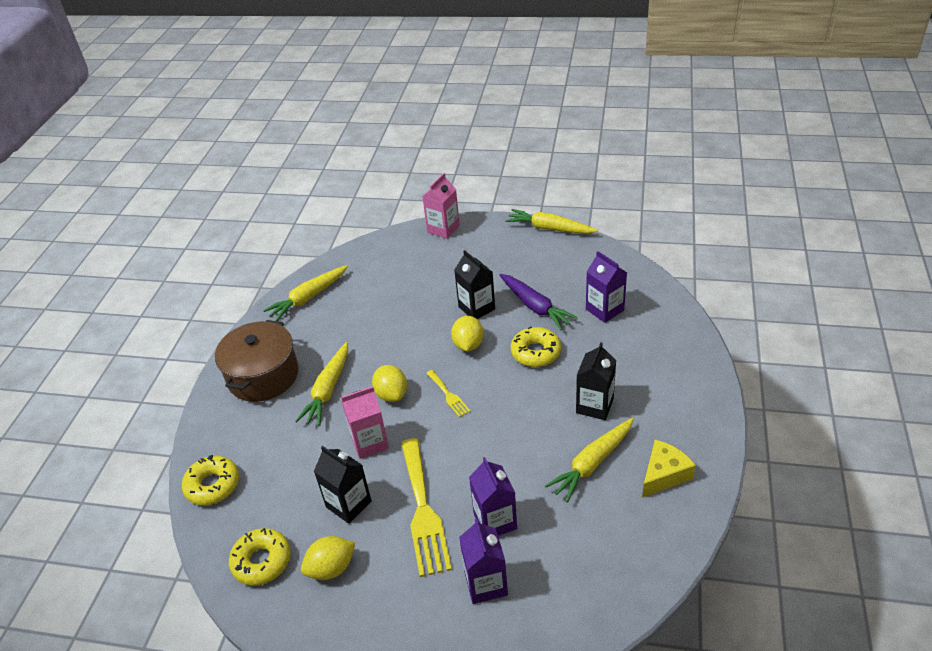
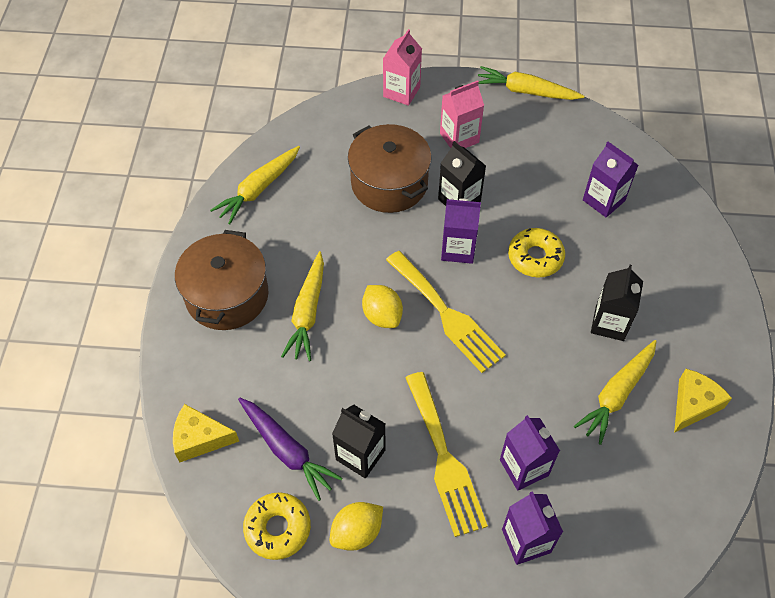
camera: 10 degrees left, 15 degrees up
yellow donut [182,455,239,505] -> yellow cheese [173,404,239,462]
pink carton [341,386,389,459] -> pink carton moved to [440,80,484,148]
yellow fork [426,370,471,417] -> yellow fork [386,251,506,373], size x2.06
yellow lemon [451,316,484,351] -> purple carton [441,198,481,264]
purple carrot [499,274,578,330] -> purple carrot moved to [238,397,343,501]
none -> brown pot [348,124,432,213]

